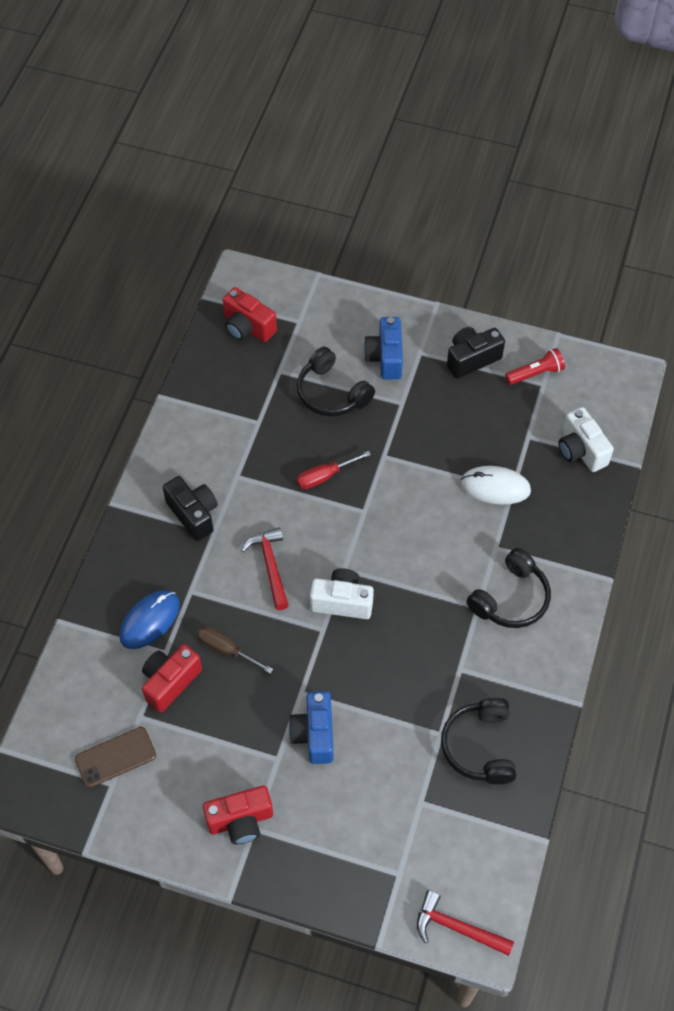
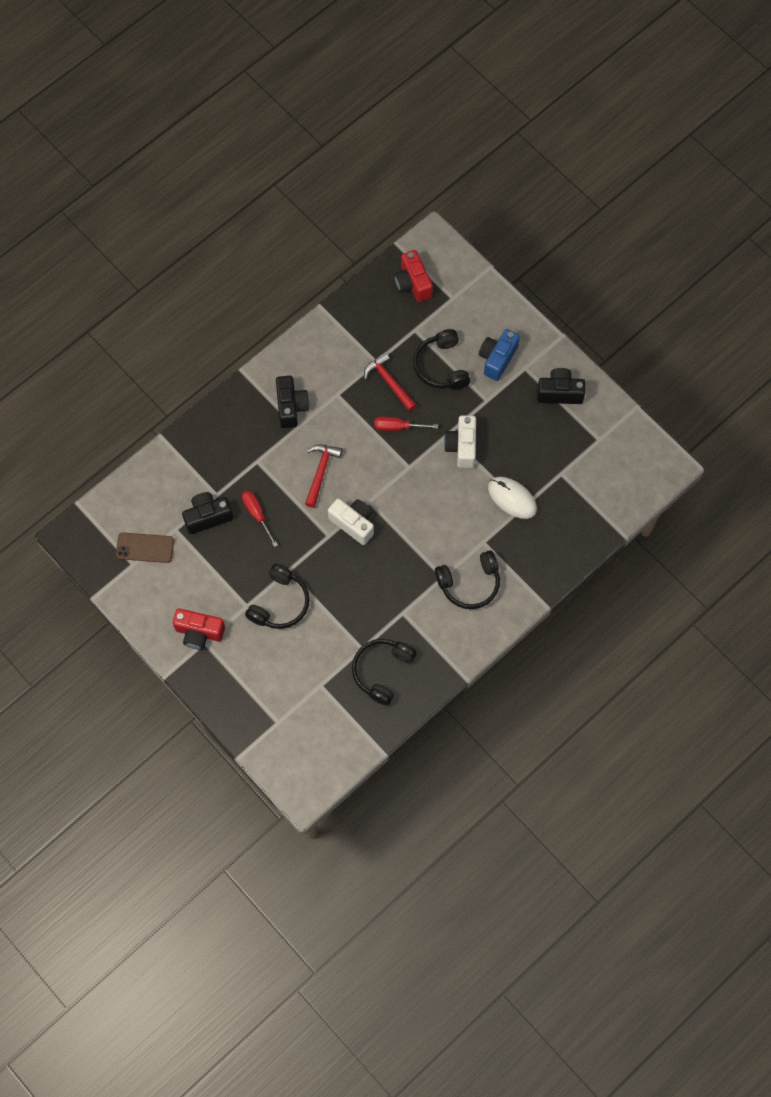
camera: 30 degrees right, 10 degrees up
blue mouse [119,590,180,649] -> none
red camera [142,644,202,713] -> black camera [182,492,233,534]
brown screwdriver [197,626,273,674] -> red screwdriver [242,491,278,547]
blue camera [289,691,333,764] -> black headphones [245,564,309,629]
red hammer [417,890,514,956] -> red hammer moved to [364,352,417,411]
red flashlight [505,348,565,385] -> none
white camera [559,407,614,472] -> white camera moved to [444,415,476,468]

